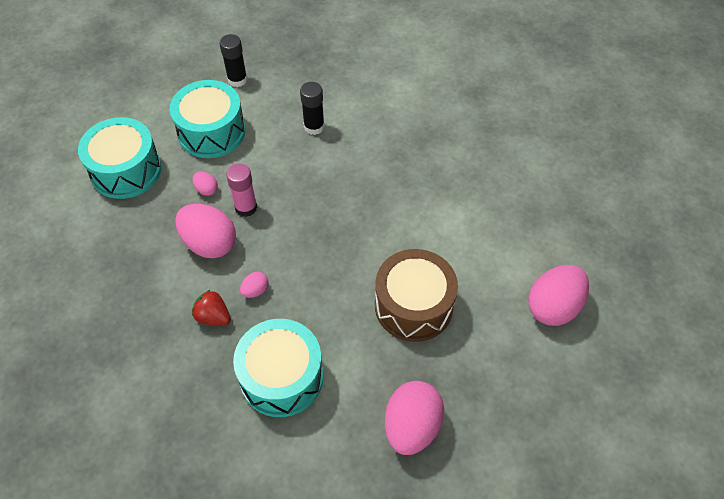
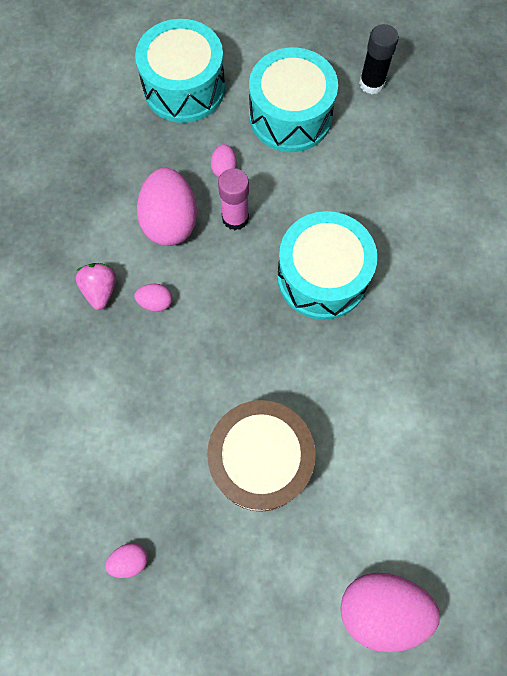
camera: 50 degrees right, 15 degrees up
red strawberry [192,290,231,326] -> pink strawberry [75,263,116,310]
turquoise drum [233,319,323,417] -> turquoise drum moved to [277,211,377,320]
black glue stick [300,82,325,135] -> none
pink egg [385,381,444,455] -> pink egg [105,543,148,578], size x0.46

